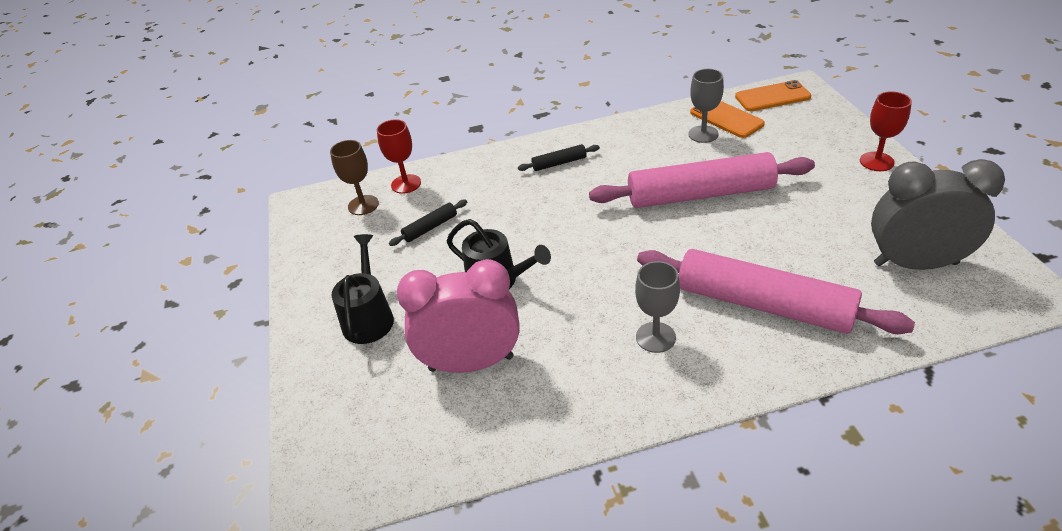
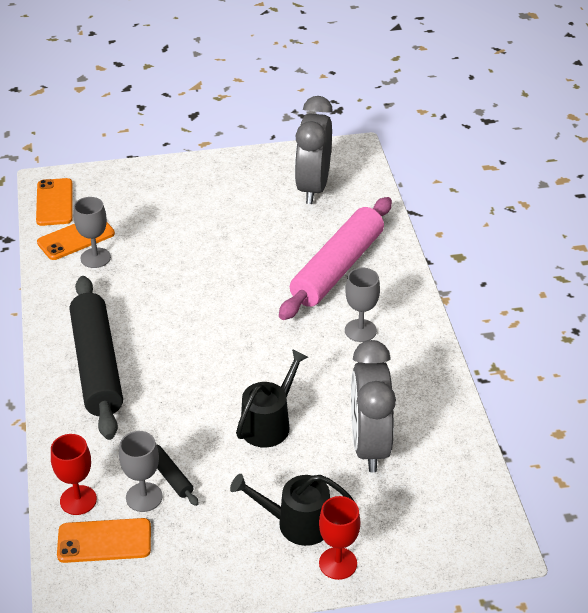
camera: 90 degrees left, 0 degrees up
brown goblet [330,140,379,215] -> orange phone [57,518,151,563]
pink clock [396,259,520,373] -> grey clock [351,340,396,472]
black rolling pin [518,144,600,171] -> black rolling pin [70,276,123,440], size x2.40
pink rolling pin [589,152,815,208] -> none
red goblet [860,91,912,171] -> red goblet moved to [319,496,361,580]
none -> grey goblet [119,431,162,512]

